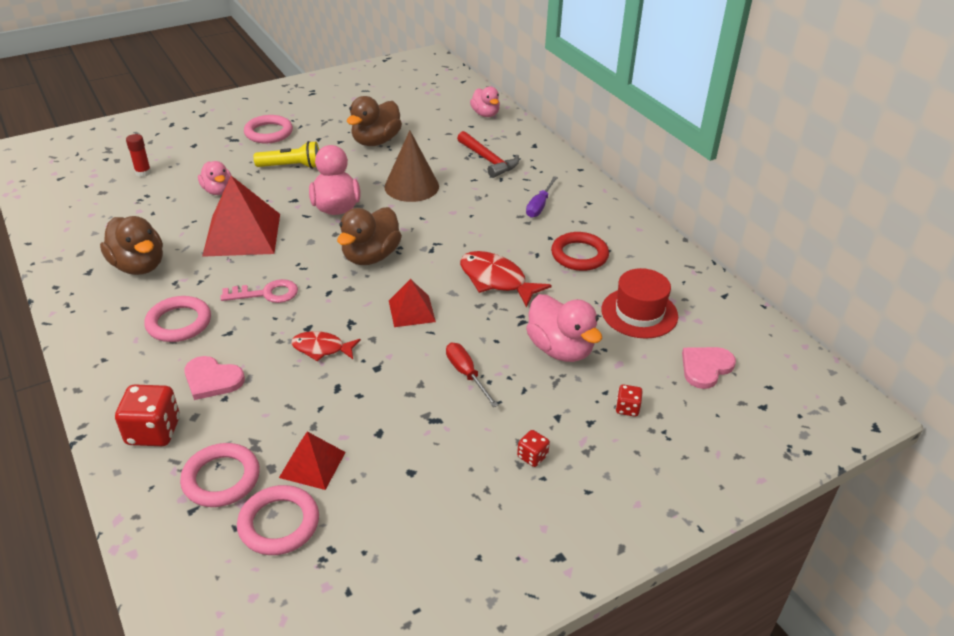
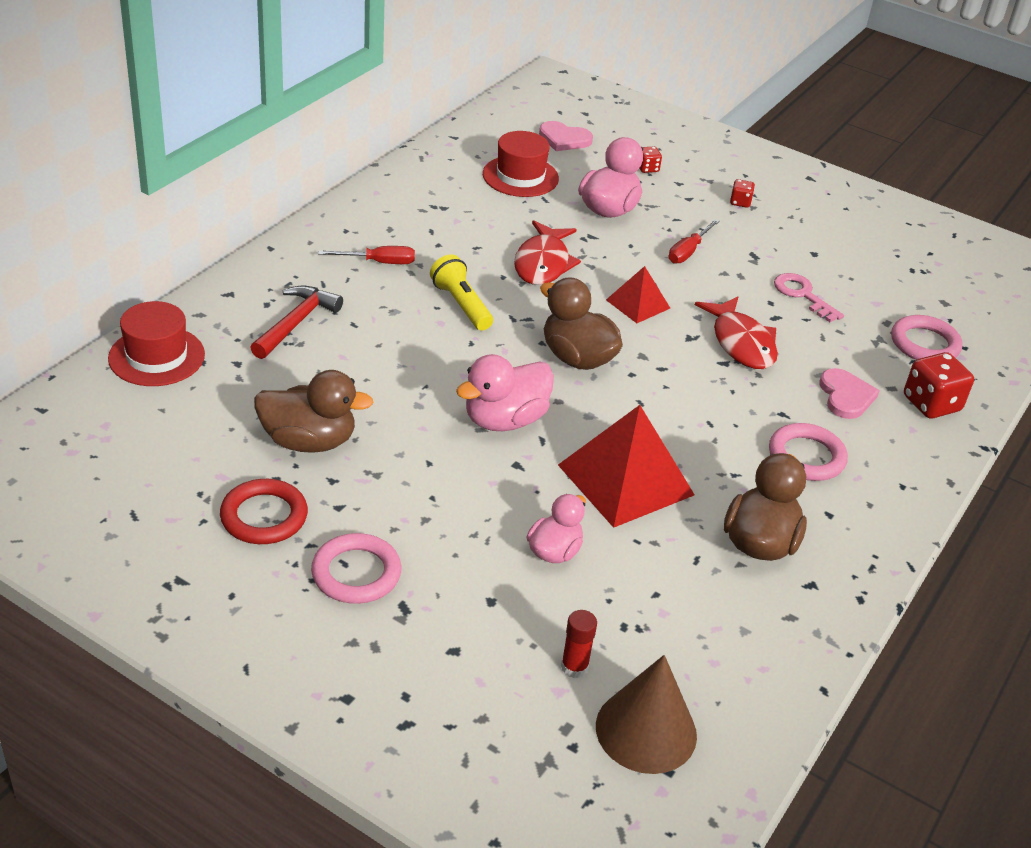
camera: 120 degrees left, 0 degrees up
pink key [220,279,298,303] -> pink key moved to [774,273,844,322]
pink ring [237,485,319,555] -> none
yellow flashlight [254,141,319,169] -> yellow flashlight moved to [430,254,493,331]
red pyramid [279,432,346,490] -> none
red fish [291,331,361,361] -> red fish [695,297,778,369], size x1.57
brown duck [337,207,402,265] -> brown duck turned 135 degrees counterclockwise [540,277,623,370]
brown cone [384,130,439,202] -> brown cone moved to [596,655,697,774]
pink duck [470,87,500,117] -> red hat [108,301,205,386]
purple screwdriver [526,176,558,218] -> red screwdriver [318,246,415,264]
red ring [551,232,609,271] -> red ring moved to [220,479,308,544]

